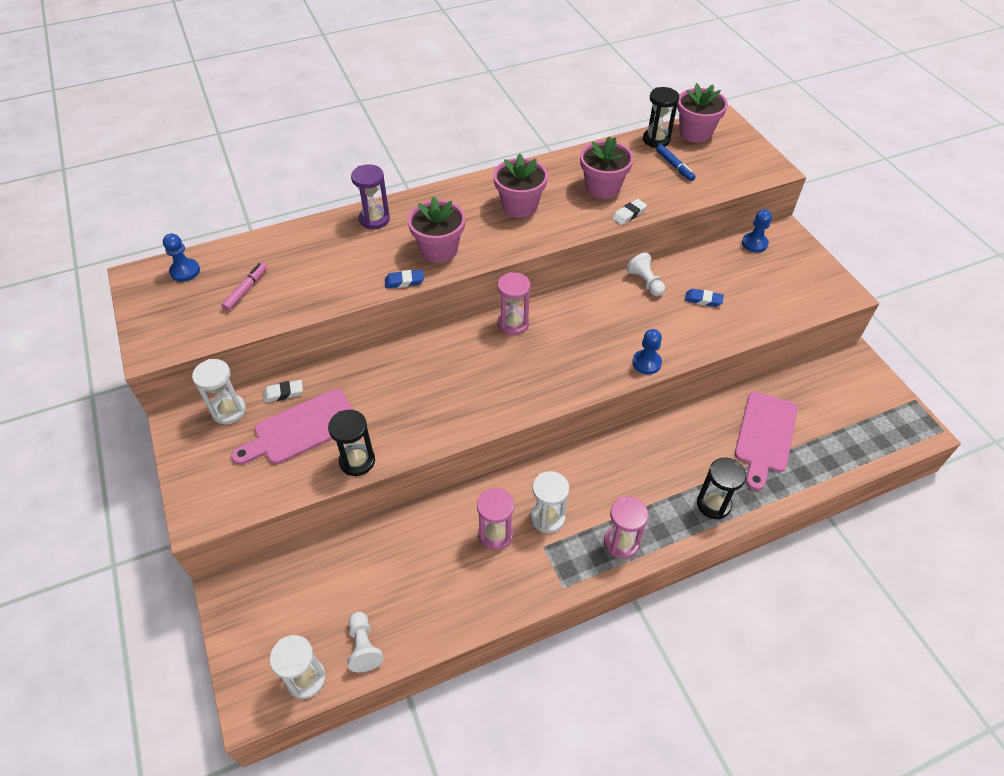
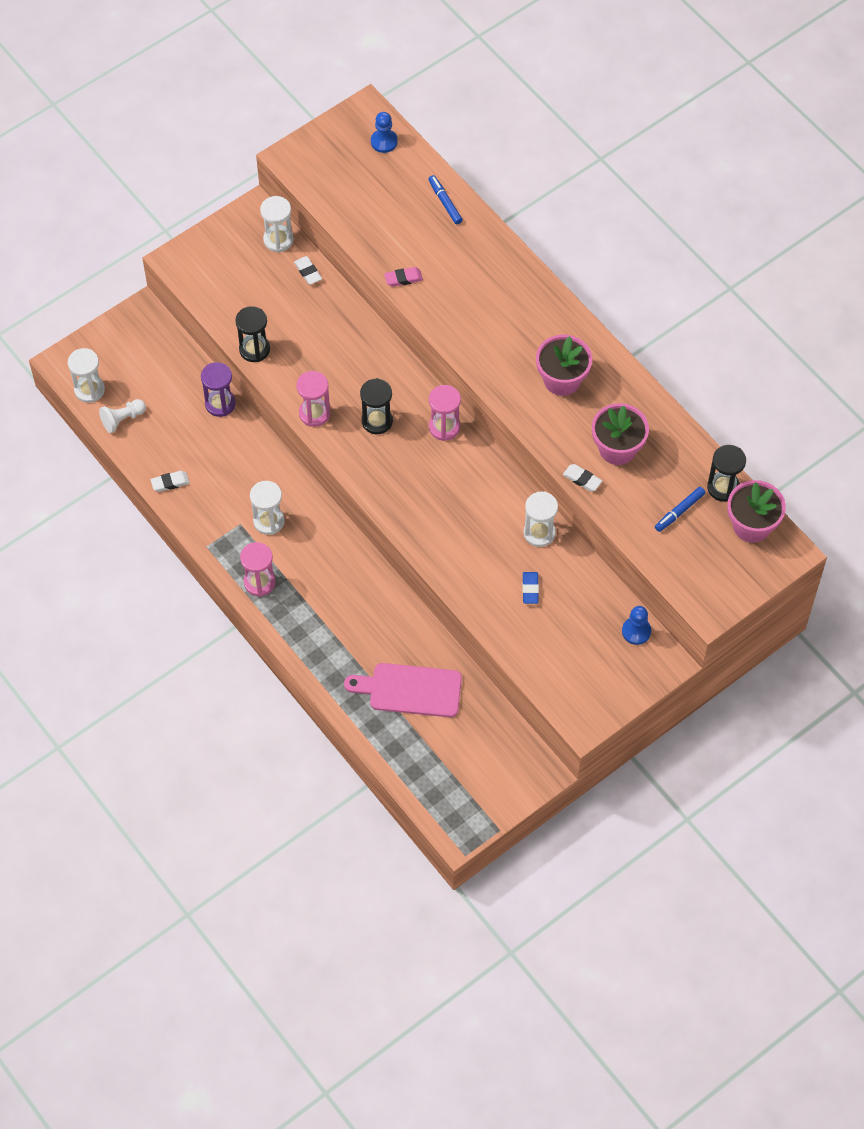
camera: 75 degrees right, 10 degrees up
pink marker [221,262,267,311] -> none
pink cutting board [231,389,353,465] -> none
purple hourglass [351,164,390,229] -> purple hourglass moved to [201,362,236,417]
blue eraser [385,270,424,288] -> none
pink flower pot [408,196,465,263] -> none
pink hourglass [477,488,514,550] -> pink hourglass moved to [296,371,330,427]
white pawn [626,253,665,296] -> white hourglass [523,492,558,547]
blue pawn [632,329,662,374] -> none
black hourglass [697,458,746,520] -> black hourglass moved to [360,378,393,434]
none -> white eraser [150,471,190,492]
none -> pink eraser [384,267,423,287]
none -> blue marker [428,175,463,224]

